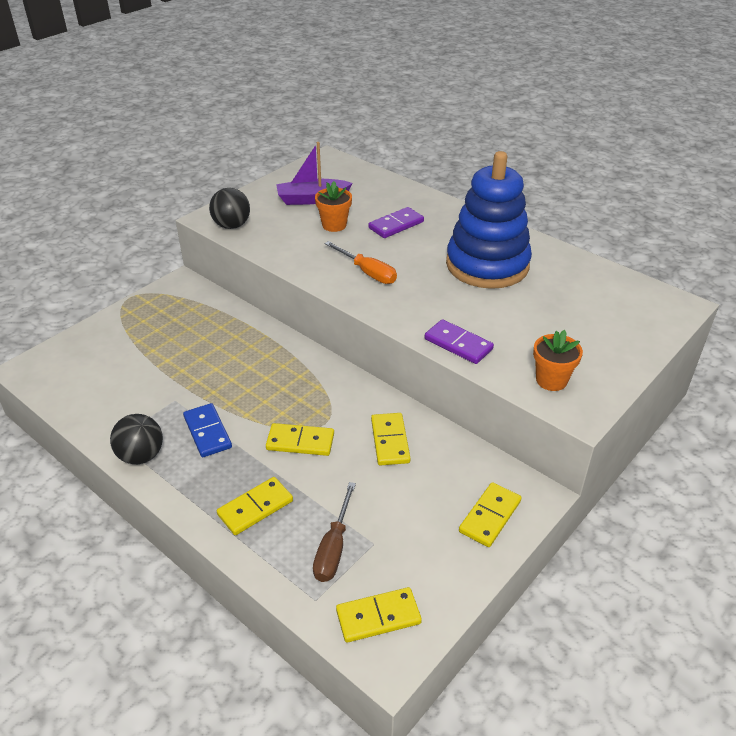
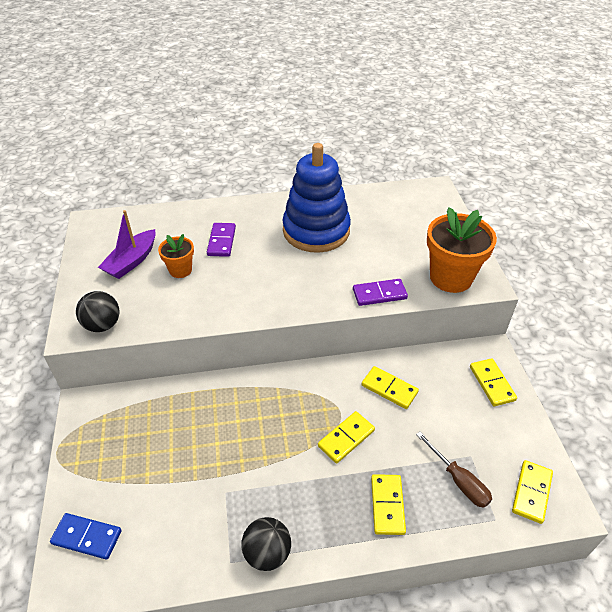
camera: 50 degrees left, 5 degrees up
blue domino [183,403,232,457] -> blue domino moved to [50,513,122,560]
orange screwdriver [325,241,397,284] -> none
orange flower pot [533,330,583,391] -> orange flower pot [427,207,497,293], size x1.85

